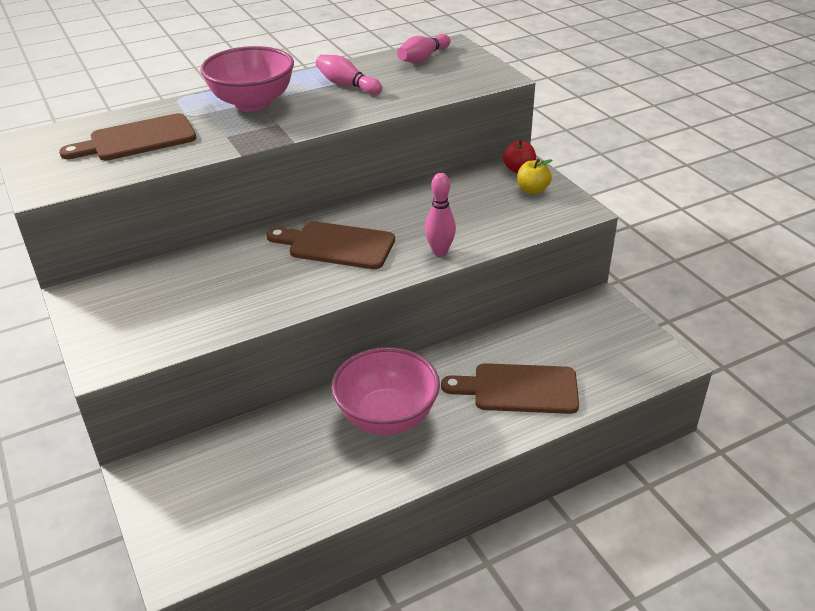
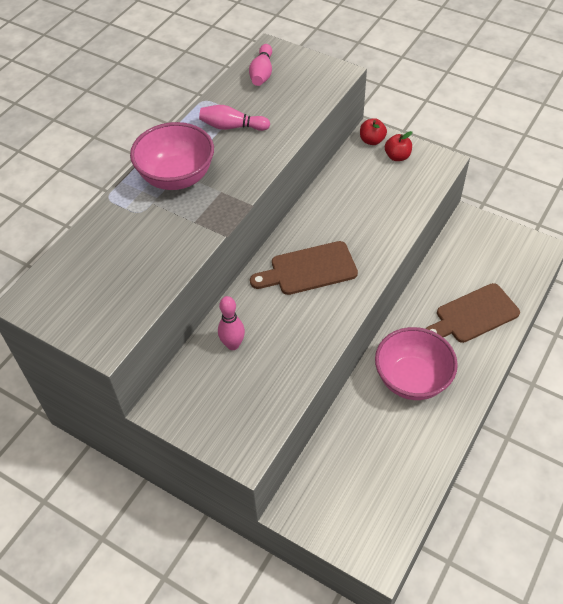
camera: 30 degrees left, 15 degrees up
brown cutting board [59,113,196,161] -> none
pink bowling pin [425,173,456,256] -> pink bowling pin moved to [218,296,245,350]
yellow apple [517,159,552,194] -> red apple [385,131,412,161]

